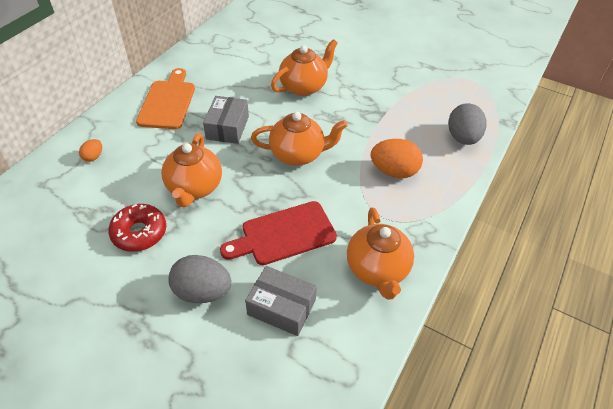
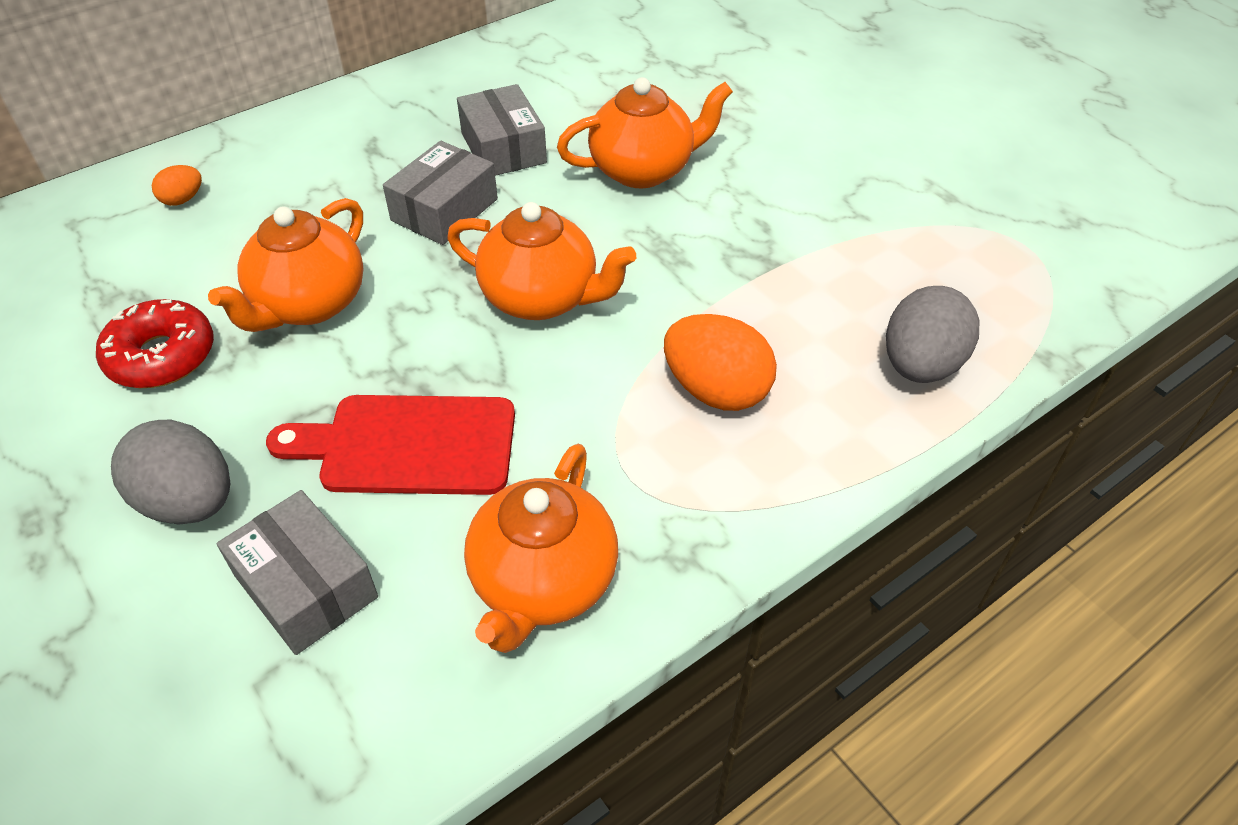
camera: 25 degrees right, 0 degrees up
orange cutting board [136,68,195,129] -> none
none -> grey box [457,84,547,176]

